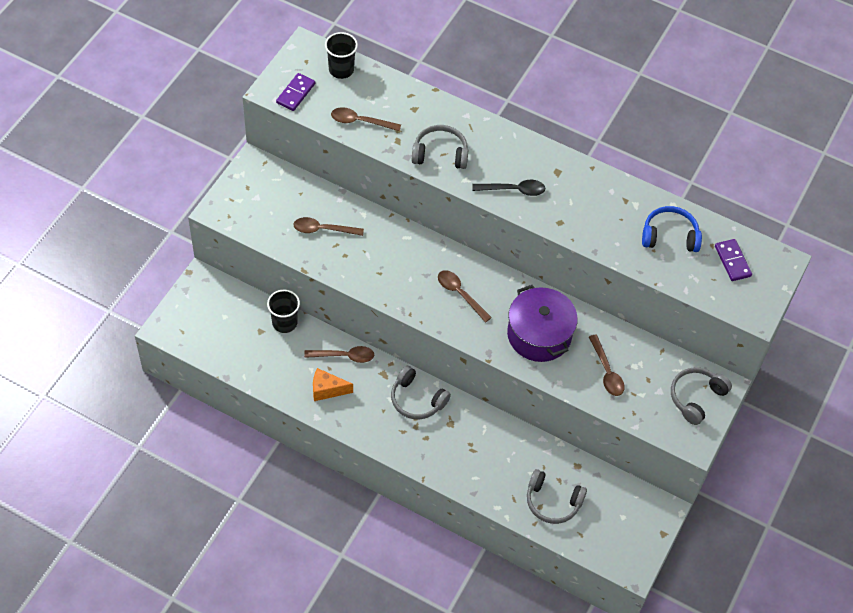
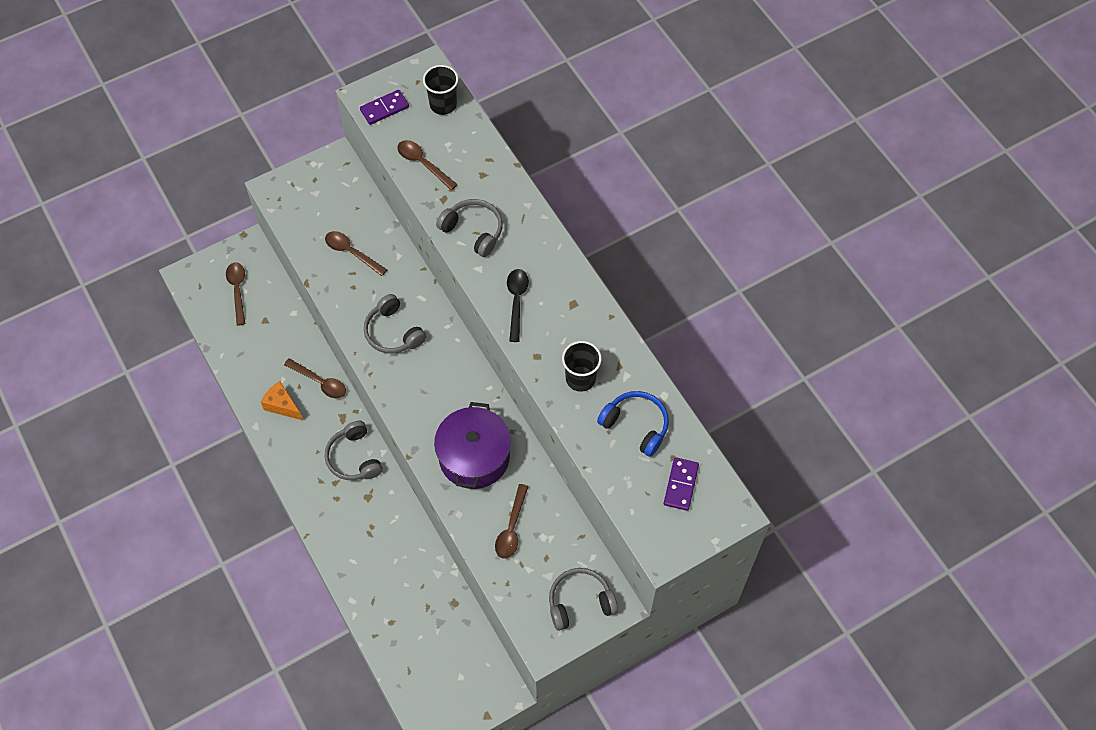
camera: 35 degrees right, 5 degrees up
black cup [267,290,300,333] -> black cup moved to [562,341,602,392]
brown spoon [438,270,492,323] -> brown spoon moved to [226,263,246,325]
black spoon [473,180,546,196] -> black spoon turned 120 degrees counterclockwise [507,269,529,342]
grey headphones [527,469,587,524] -> grey headphones moved to [364,294,426,354]

